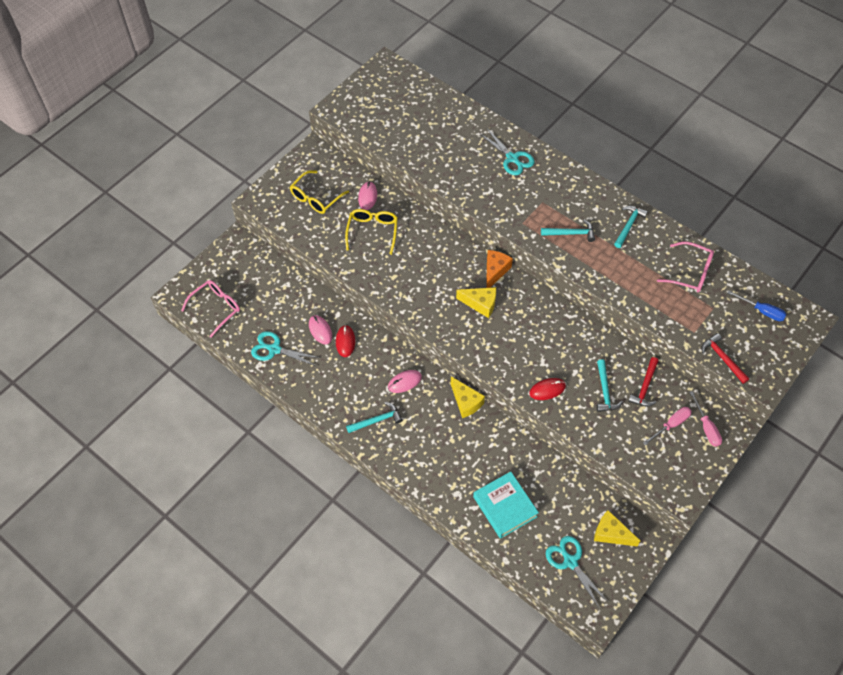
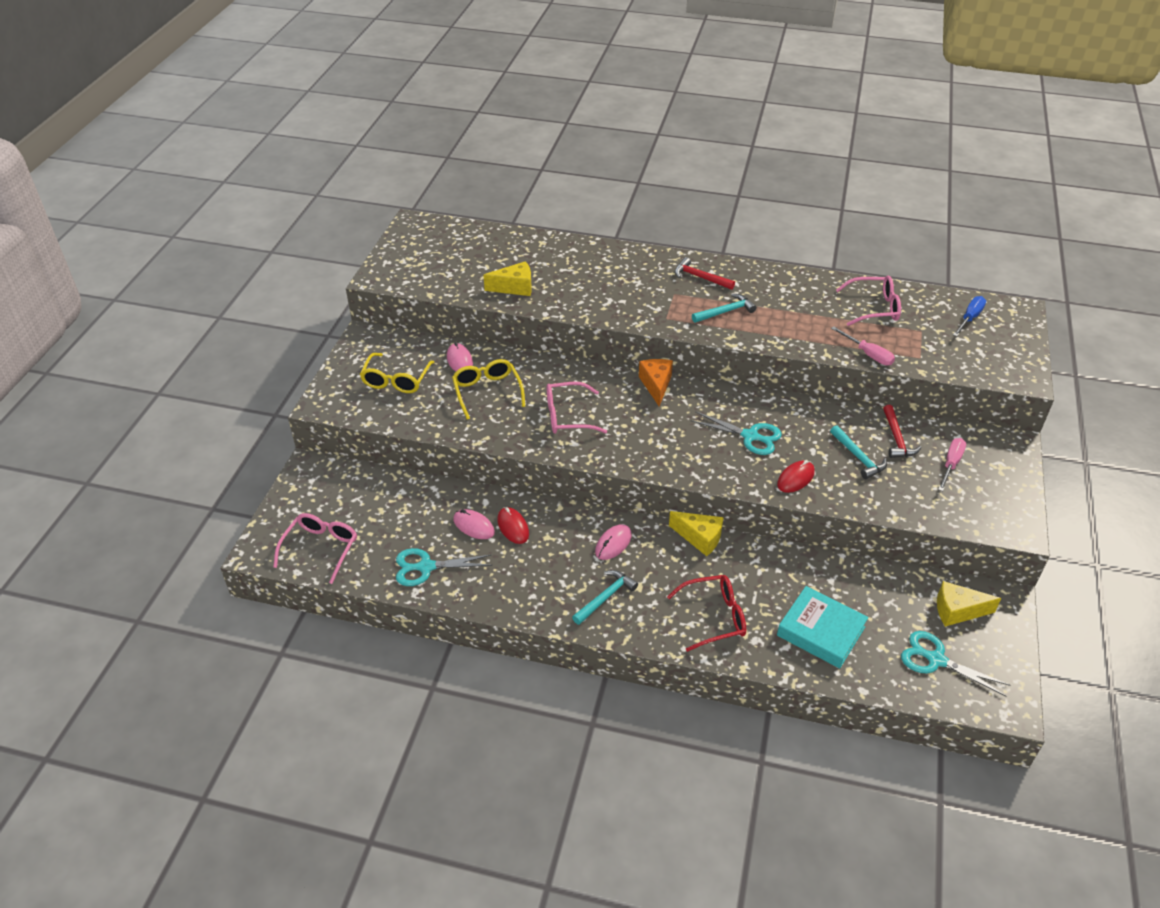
camera: 25 degrees left, 15 degrees down
yellow cheese [456,287,496,318] -> yellow cheese moved to [483,261,532,296]
turquoise scissors [479,129,534,175] -> turquoise scissors moved to [690,411,782,455]
turquoise hammer [614,206,648,248] -> none
pink screwdriver [689,391,722,447] -> pink screwdriver moved to [831,326,895,365]
red hammer [702,333,749,384] -> red hammer moved to [675,257,735,290]
blue screwdriver [727,290,786,321] -> blue screwdriver turned 60 degrees counterclockwise [953,296,986,337]
none -> pink glasses [547,382,607,434]
none -> red glasses [667,575,746,652]

